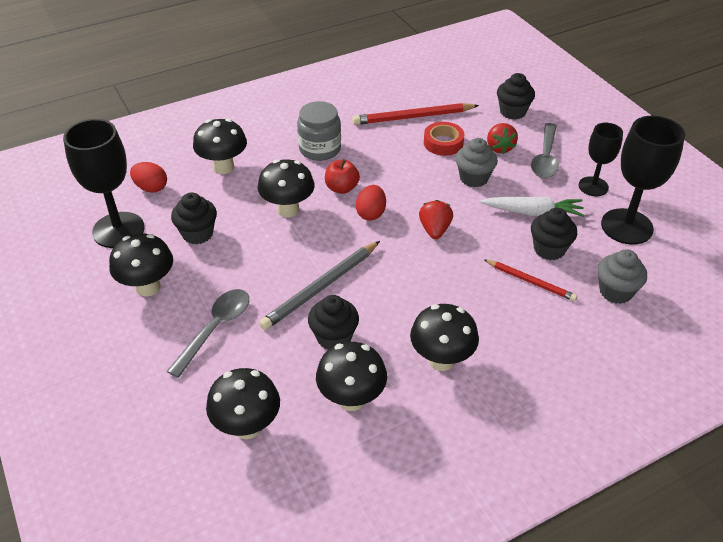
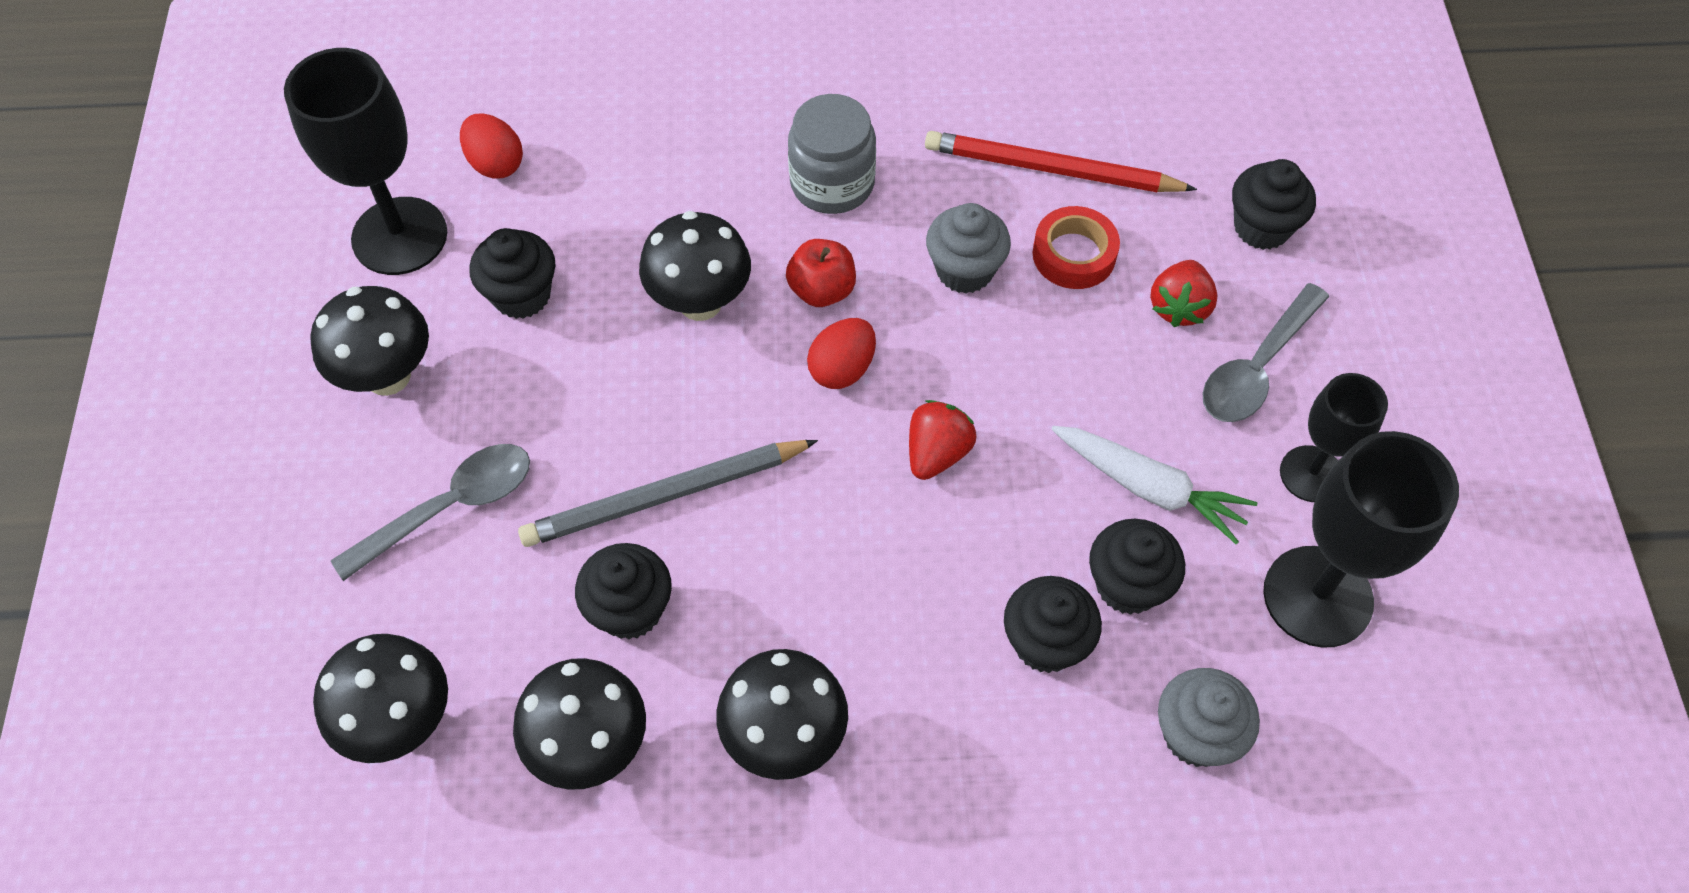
camera: 25 degrees right, 15 degrees up
black mushroom [193,119,247,174] -> none
grey cupcake [456,138,498,187] -> grey cupcake moved to [926,203,1011,294]
red pencil [484,259,577,301] -> black cupcake [1004,576,1102,673]

